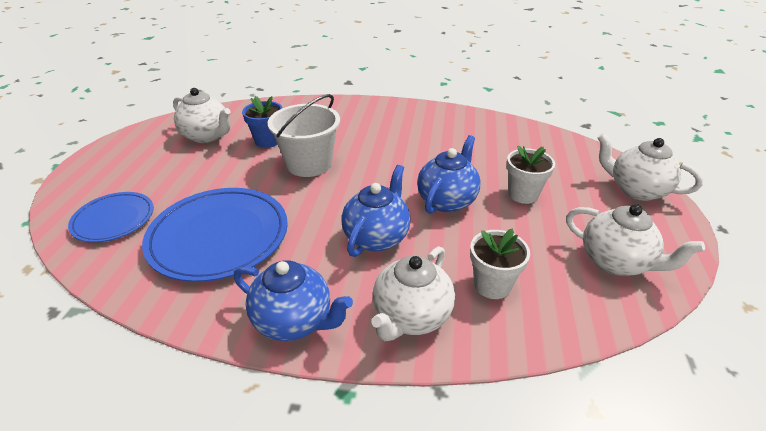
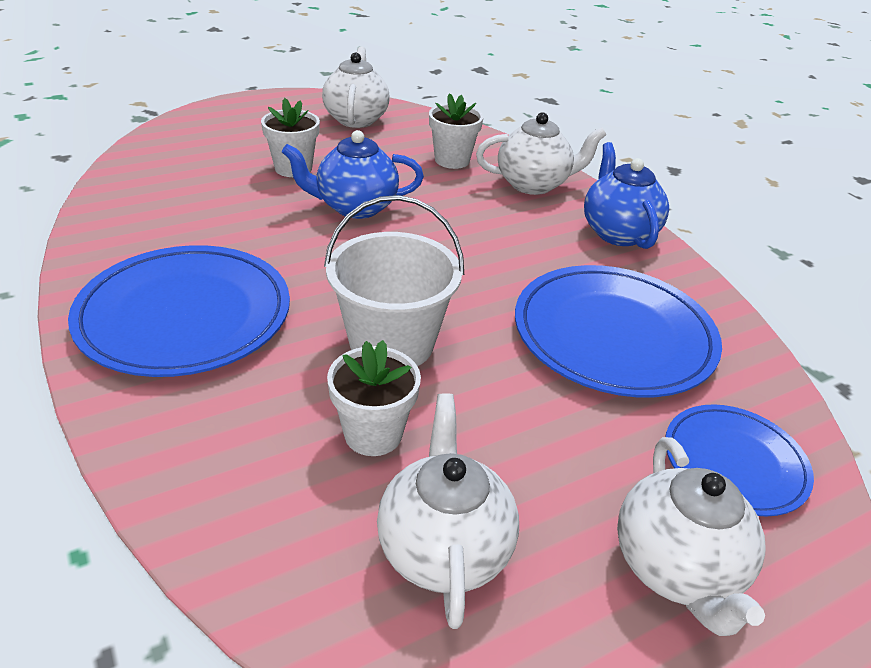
camera: 130 degrees left, 0 degrees up
blue flower pot [242,96,282,148] -> white flower pot [327,340,421,456]
blue teapot [341,165,411,257] -> none
white teapot [597,133,703,201] -> white teapot moved to [617,437,766,636]
none -> blue plate [68,245,290,377]

